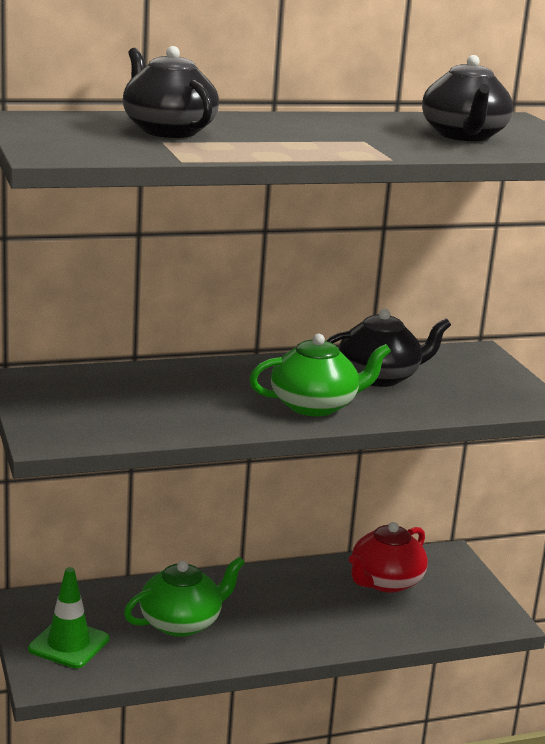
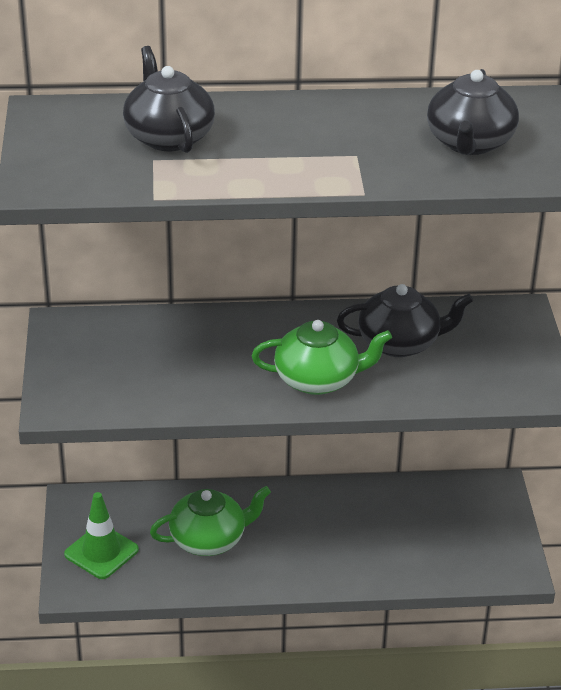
camera: 15 degrees right, 15 degrees up
red teapot [349,522,428,593] -> none

